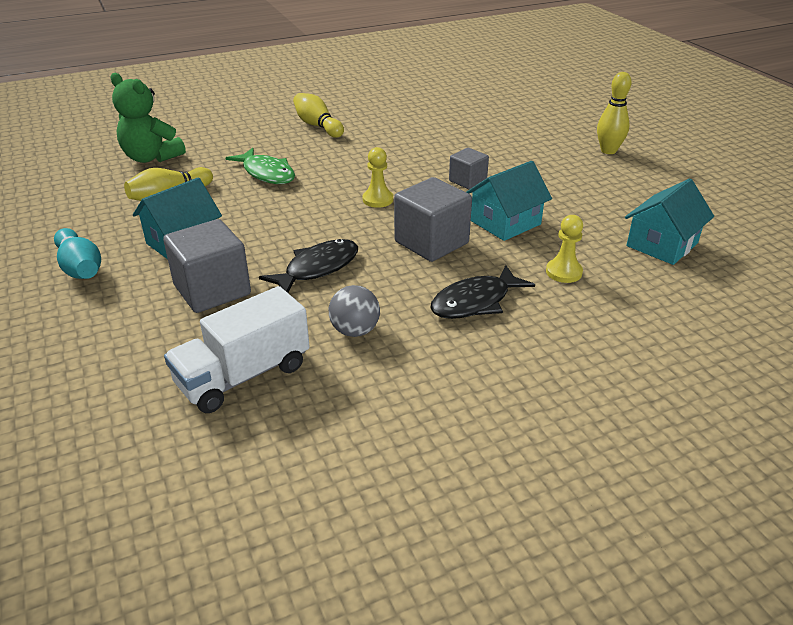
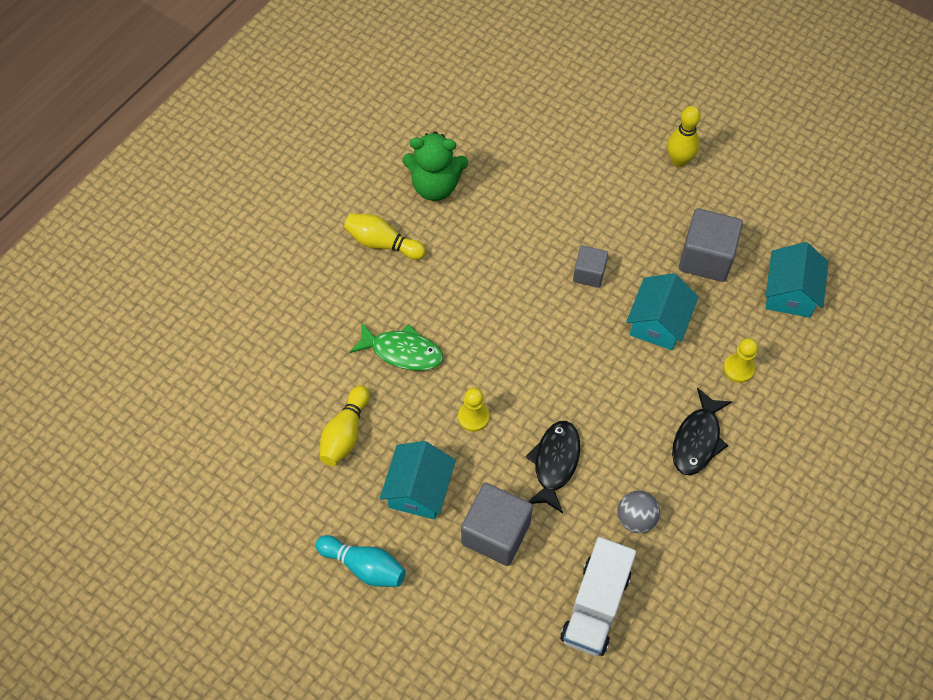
camera: 30 degrees left, 25 degrees up
green teddy bear [111,73,186,163] -> green teddy bear moved to [403,132,468,201]
yellow pawn [363,147,393,208] -> yellow pawn moved to [458,387,489,432]
grey cube [394,177,472,262] -> grey cube moved to [679,208,743,282]

